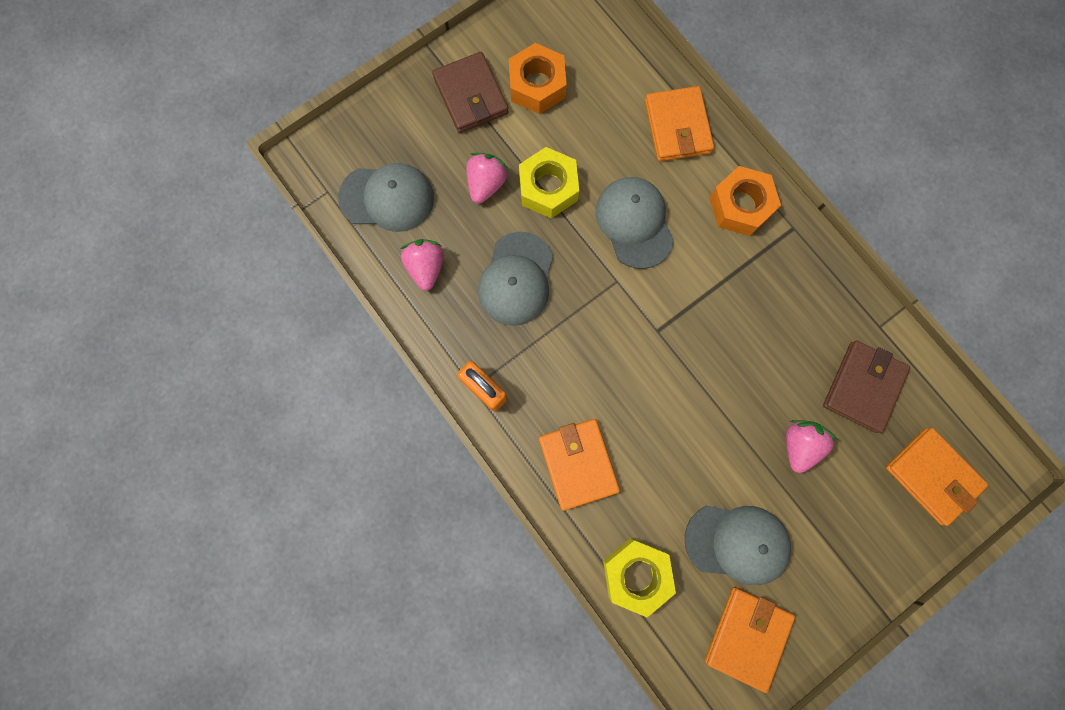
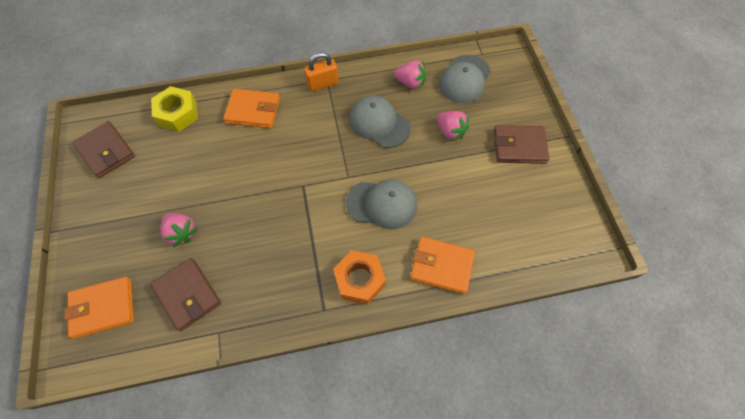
camera: 115 degrees right, 15 degrees down
orange nut [509,43,567,114] -> none
yellow nut [519,147,579,218] -> none
grey cap [685,506,791,585] -> none
orange wallet [705,587,795,693] -> brown wallet [73,121,135,178]

